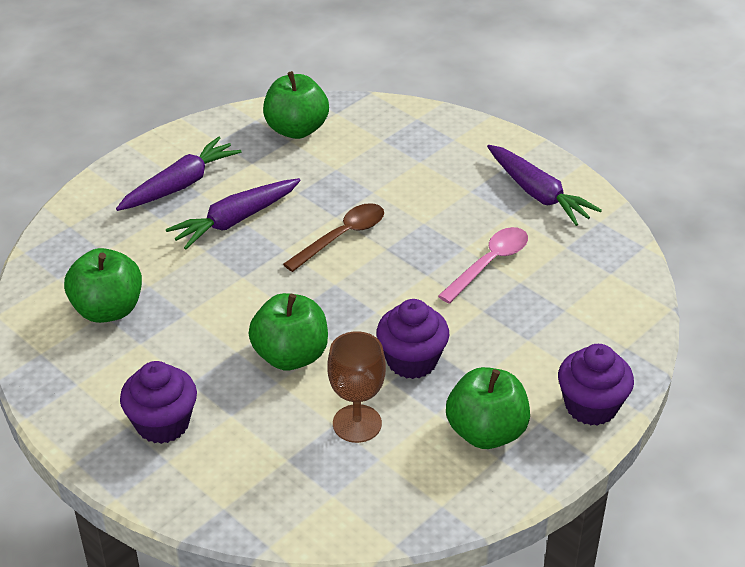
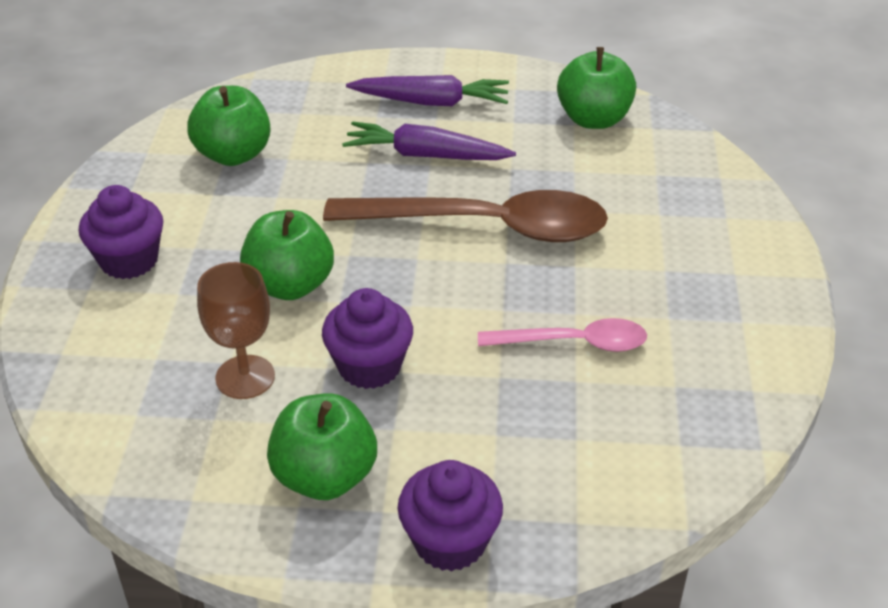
camera: 50 degrees right, 0 degrees up
brown spoon [283,203,384,272] -> brown spoon [323,190,608,242], size x1.86
purple carrot [487,145,602,226] -> none

